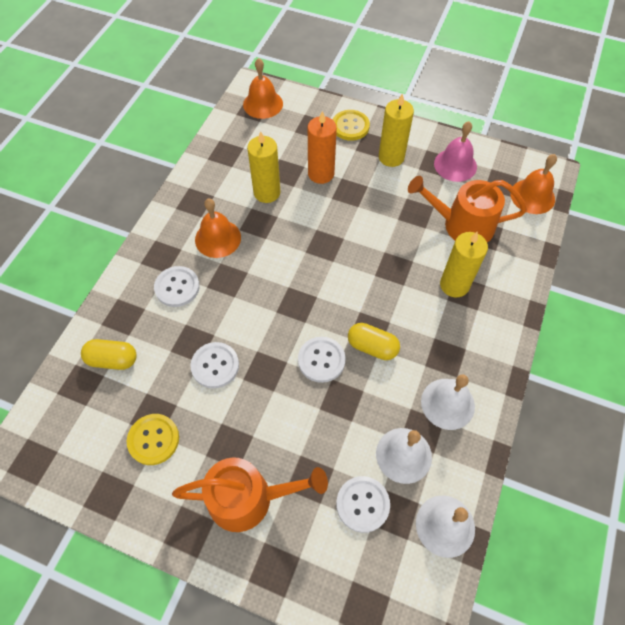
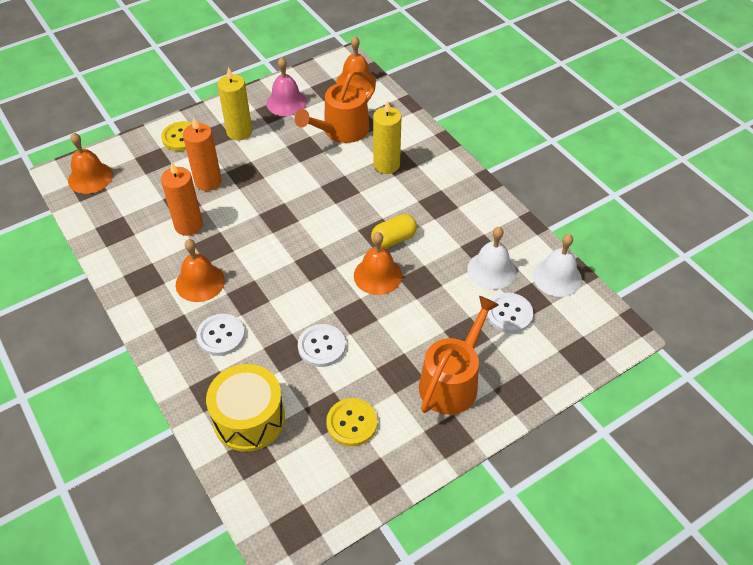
camera: 55 degrees left, 10 degrees down
yellow capsule [81,339,137,370] -> yellow drum [206,364,285,452]
yellow candle [247,131,281,203] -> orange candle [161,162,203,236]
white button [298,337,346,383] -> orange bell [354,232,402,295]
white bell [421,374,475,430] -> none

